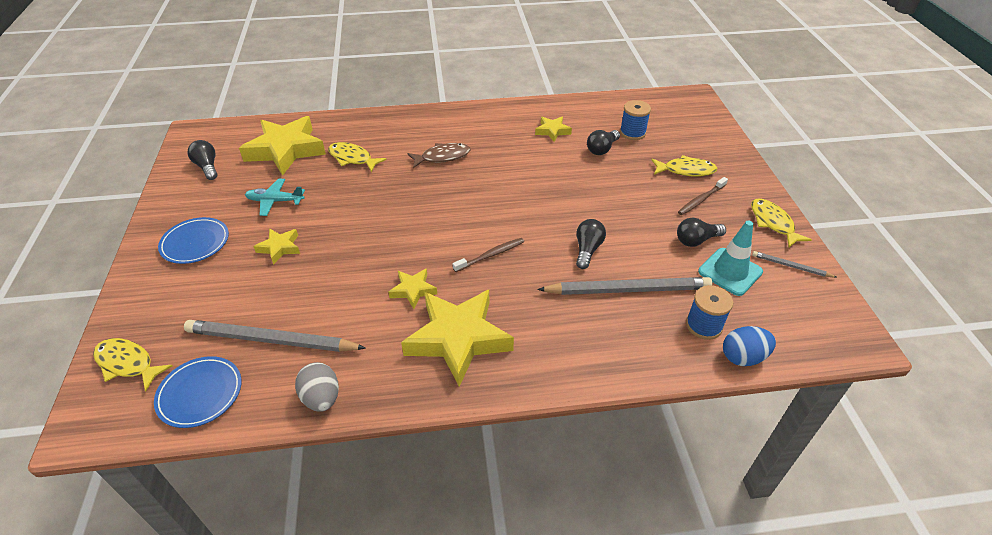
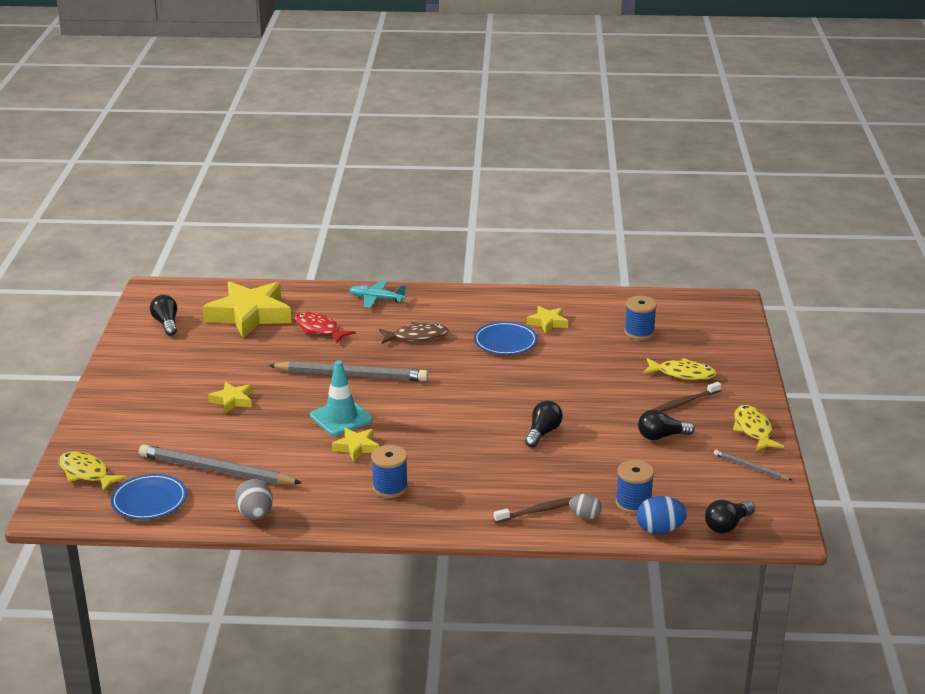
camera: 10 degrees right, 15 degrees down
blue plate [158,217,229,264] -> blue plate moved to [474,322,538,355]
turquoise plane [245,178,305,216] -> turquoise plane moved to [349,280,407,308]
yellow fish [328,142,387,172] -> red fish [295,312,355,343]
yellow star [401,290,514,387] -> blue spool [371,445,408,498]
brown toothbrush [453,238,524,272] -> brown toothbrush moved to [494,497,572,523]
grey pencil [537,277,712,295] -> grey pencil moved to [268,361,428,381]
black light bulb [587,130,620,155] -> black light bulb moved to [705,500,755,533]
turquoise traffic cone [698,221,763,296] -> turquoise traffic cone moved to [310,360,372,436]
none -> grey egg [569,494,602,519]

